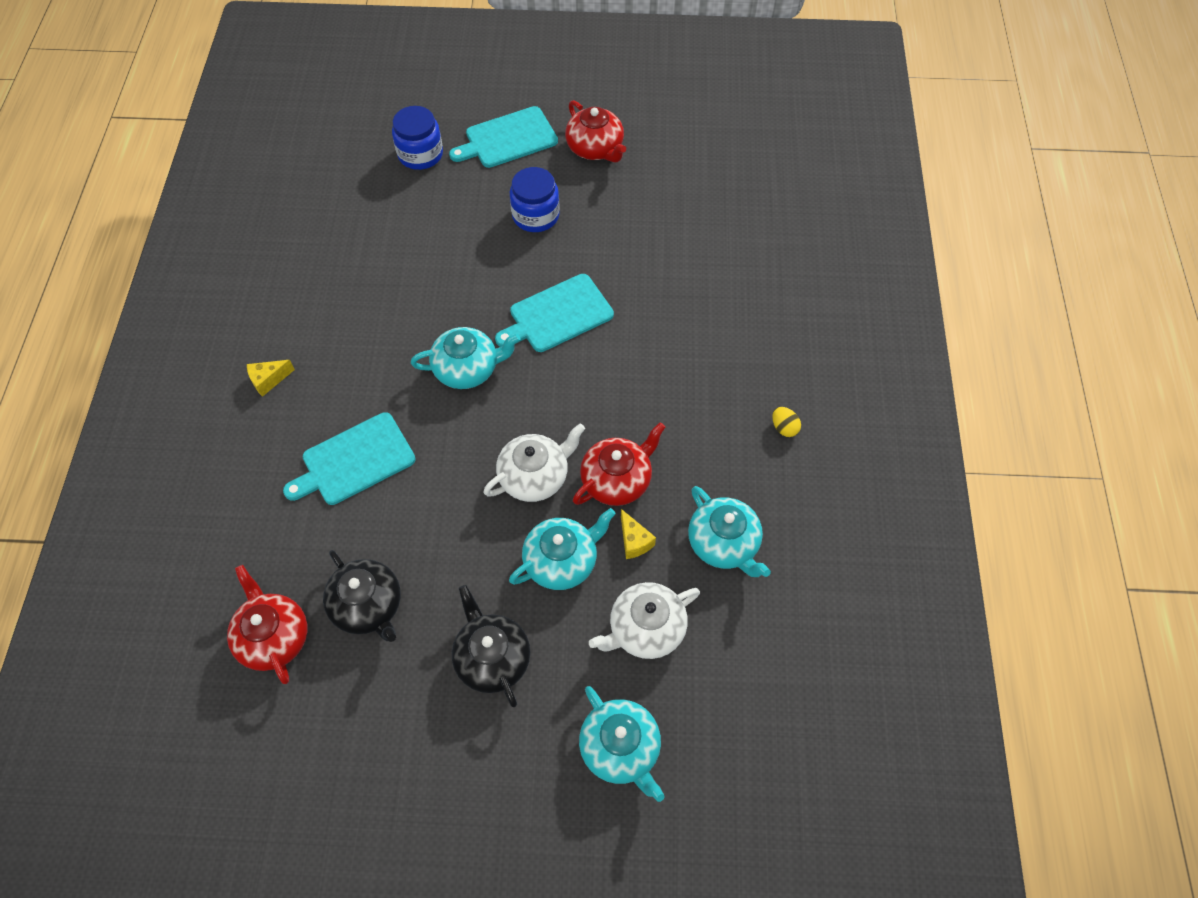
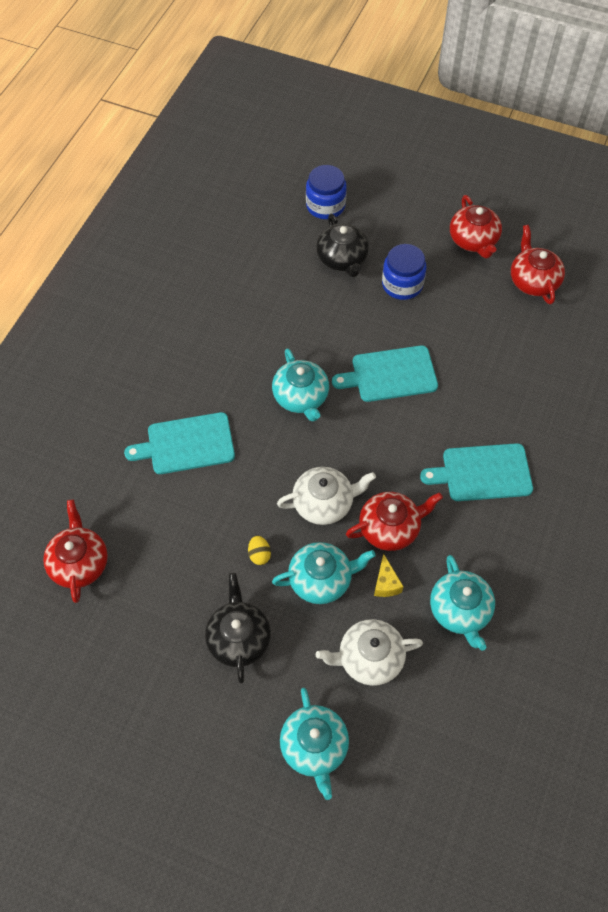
camera: 20 degrees right, 0 degrees up
yellow cheese [247,360,295,397] -> none
black teapot [323,550,401,642] -> black teapot moved to [316,214,369,278]
turquoise teapot [411,327,520,389] -> turquoise teapot turned 60 degrees clockwise [272,348,329,422]
turquoise cutting board [449,106,558,168] -> turquoise cutting board moved to [420,443,533,501]
yellow egg [772,407,801,437] -> yellow egg moved to [248,535,271,565]
none -> red teapot [511,225,565,304]

